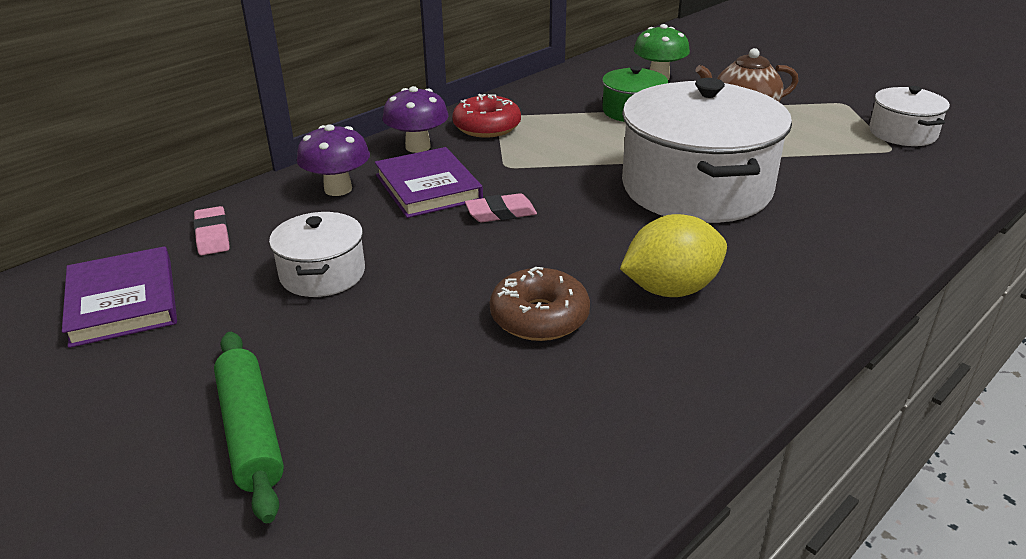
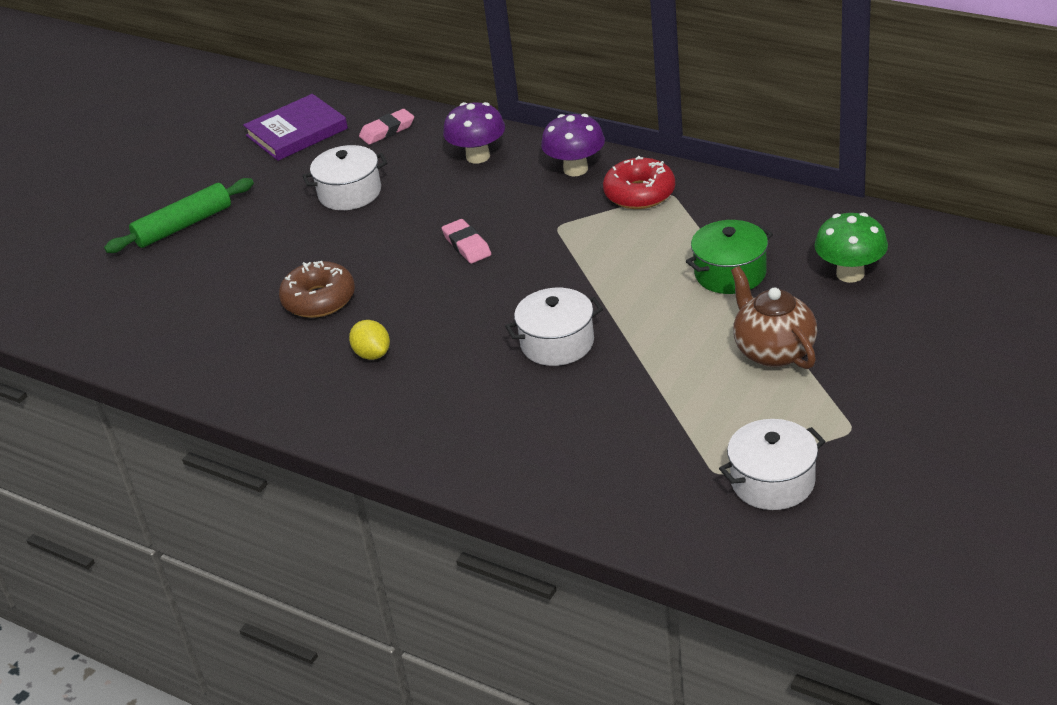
camera: 80 degrees right, 5 degrees up
purple book [375,147,483,218] -> none
yellow lemon [620,214,727,297] -> yellow lemon [349,320,390,360], size x0.57
white pot [622,78,792,223] -> white pot [505,288,603,366], size x0.49

